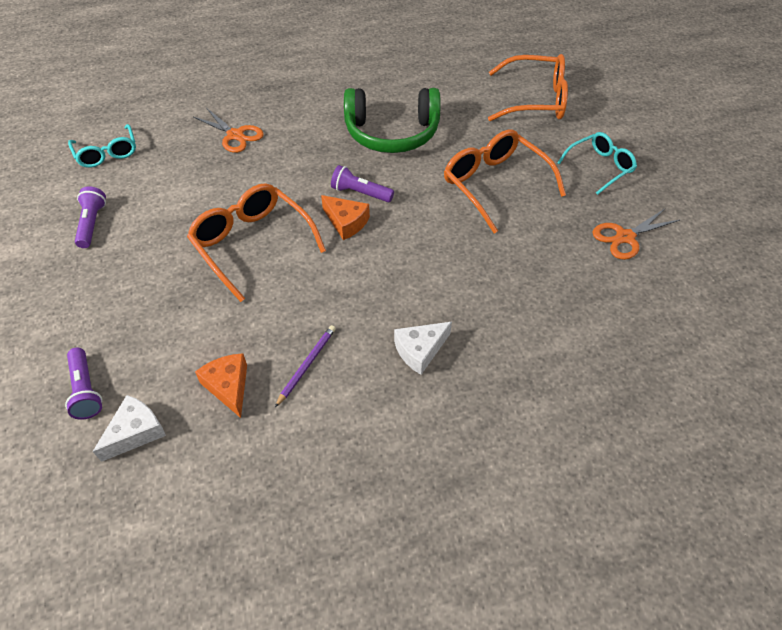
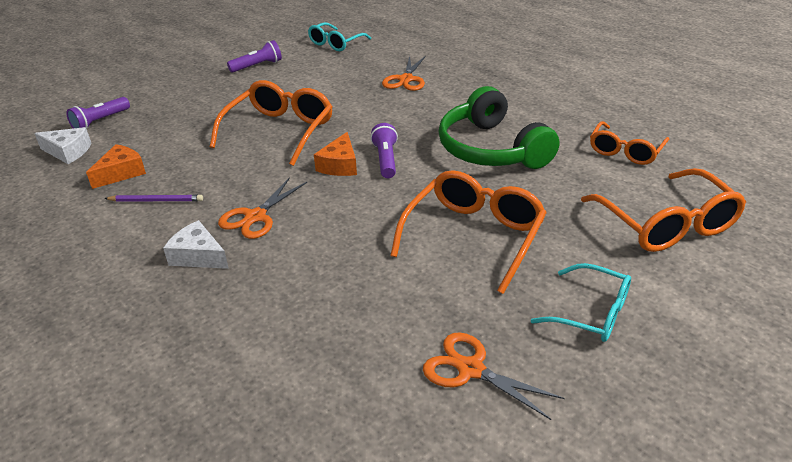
camera: 65 degrees right, 15 degrees down
none -> orange scissors [218,177,307,239]
none -> orange glasses [590,121,669,165]

